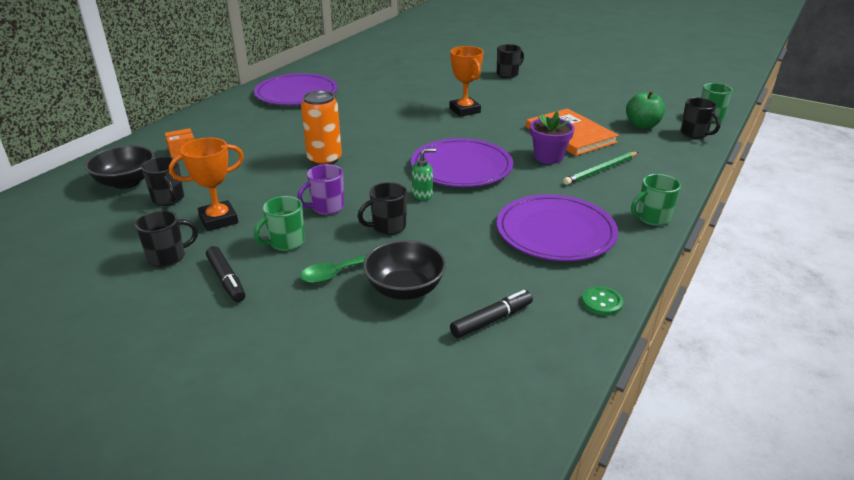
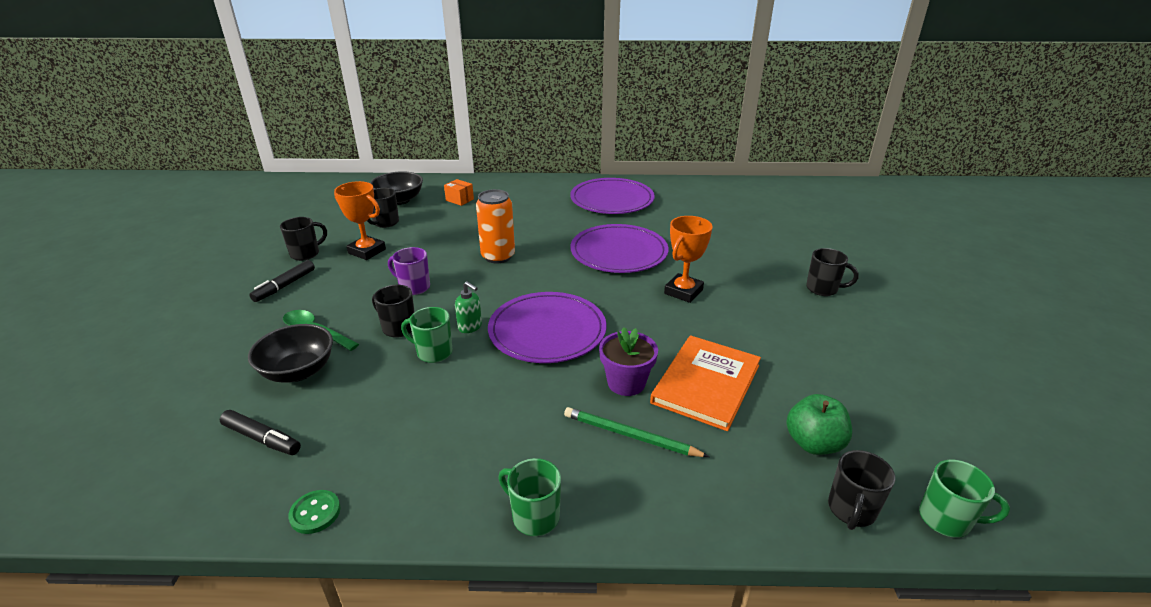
camera: 60 degrees right, 0 degrees up
black mug [135,210,198,267] -> black mug turned 75 degrees counterclockwise [280,217,327,261]
green mug [254,196,305,251] -> green mug moved to [401,307,453,363]
purple plate [497,195,618,261] -> purple plate moved to [570,224,669,273]

